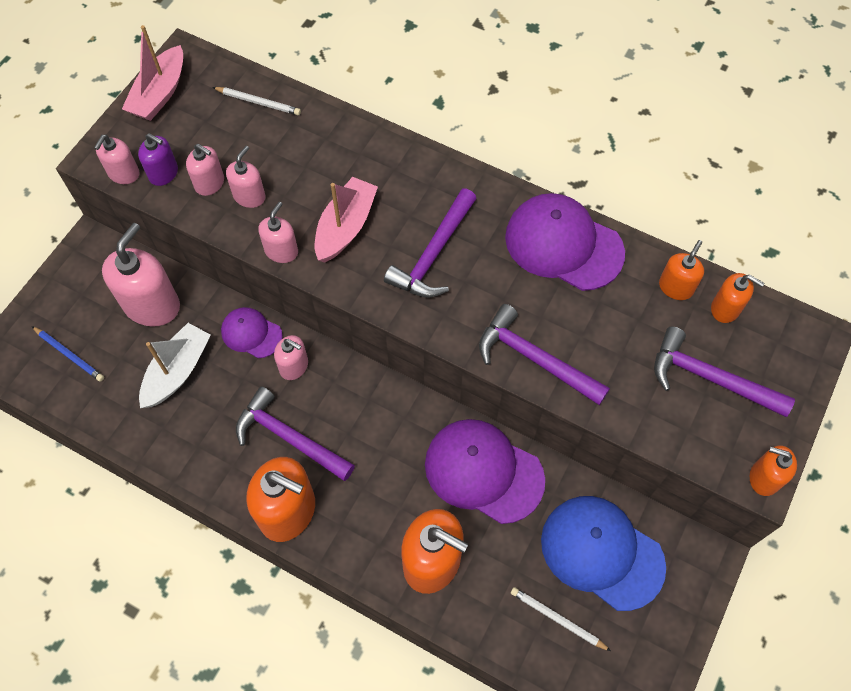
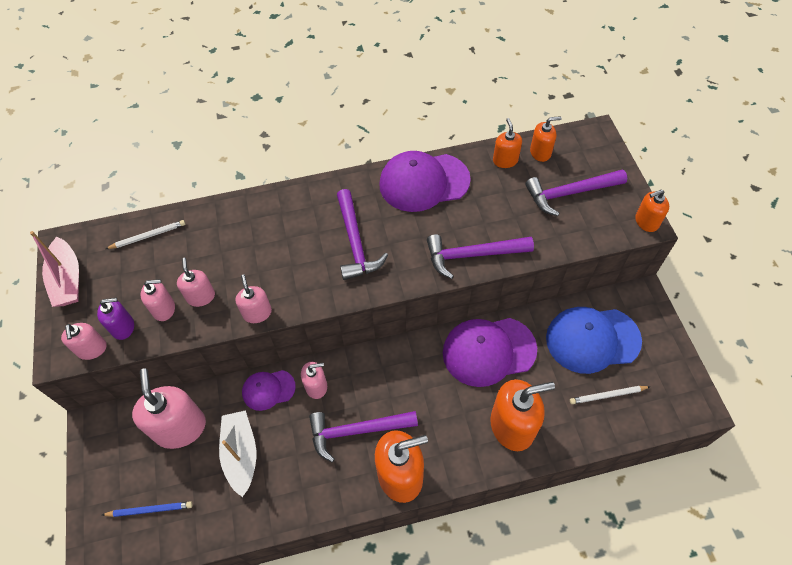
camera: 40 degrees left, 5 degrees down
pink boat [315,177,378,262] -> none

